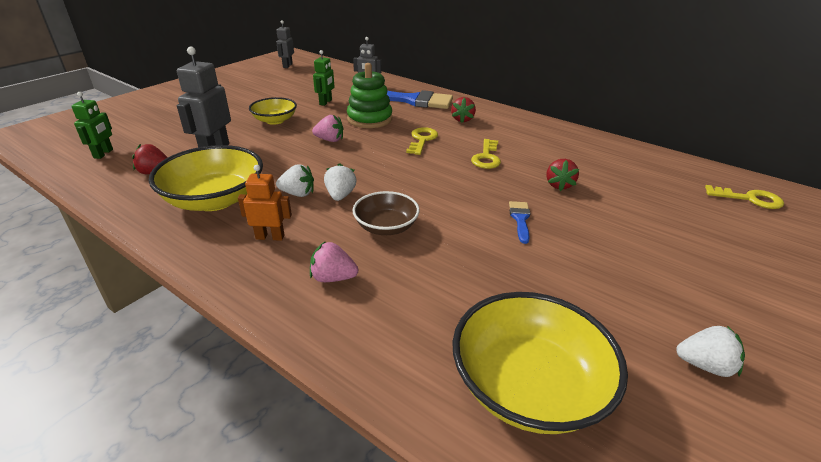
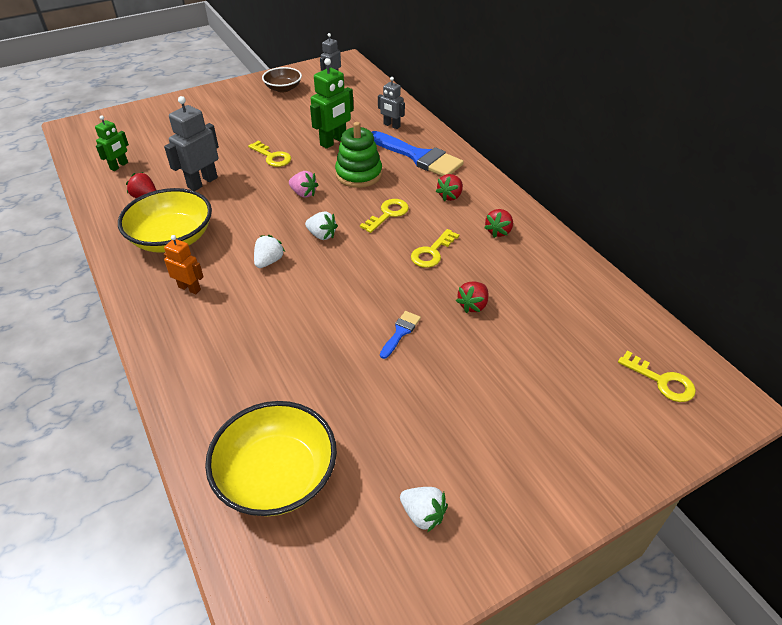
camera: 25 degrees right, 10 degrees up
yellow bowl [249,97,297,125] -> yellow key [248,141,291,167]
white strawberry [276,164,314,197] -> white strawberry moved to [305,212,338,240]
pink strawberry [310,241,359,282] -> none
green robot [313,50,334,106] -> green robot [310,58,354,149], size x1.62
brown bowl [352,191,420,235] -> brown bowl moved to [262,67,302,93]
none -> red strawberry [484,209,513,238]

